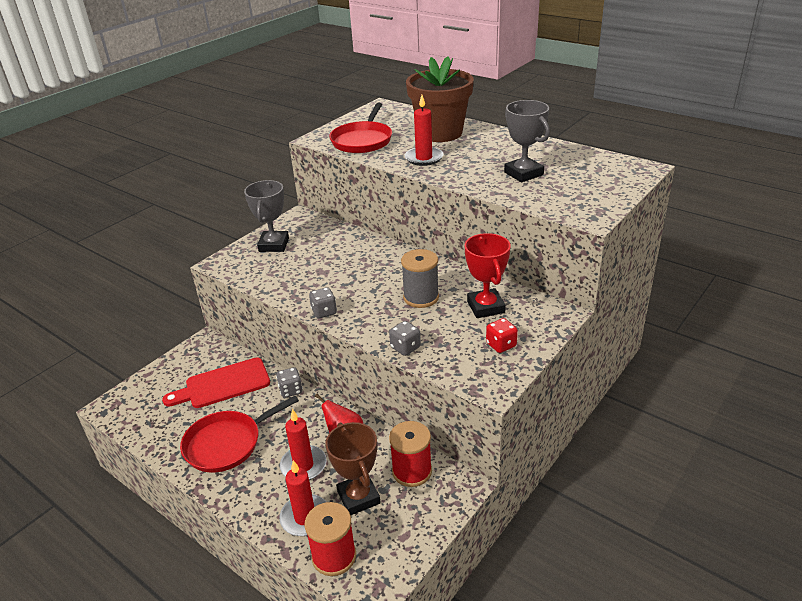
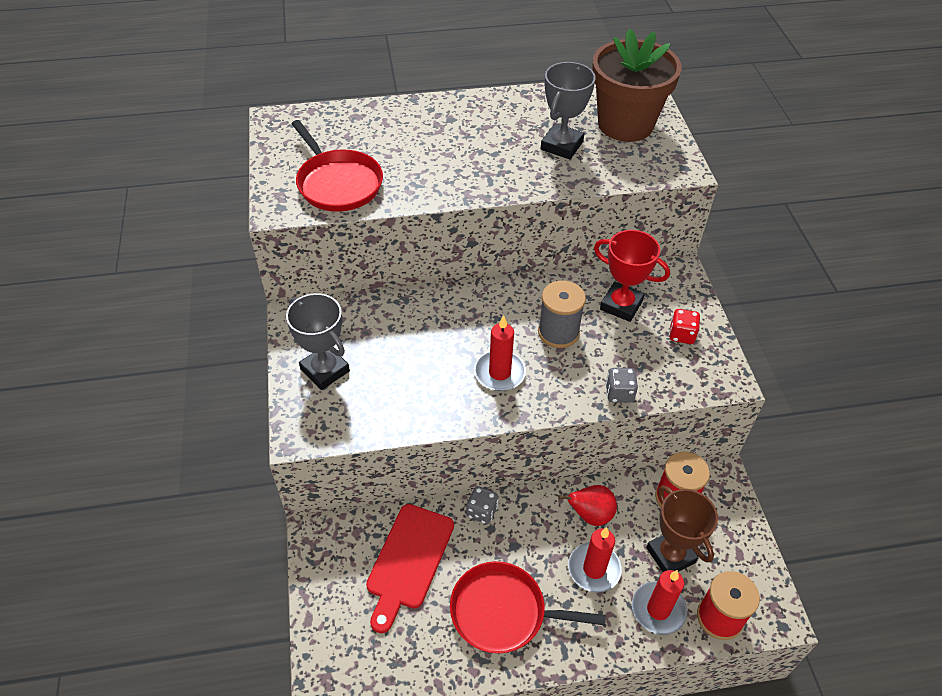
camera: 50 degrees left, 15 degrees up
red pan [180,396,299,473] -> red pan turned 90 degrees clockwise [450,561,606,653]
grey dice [309,287,337,319] -> none
brown trophy [325,422,381,515] -> brown trophy turned 45 degrees clockwise [646,485,718,572]
red candle [405,95,444,166] -> red candle moved to [474,315,526,391]
brown flower pot [406,57,474,142] -> brown flower pot moved to [592,28,682,142]
grey trophy [504,100,550,182] -> grey trophy turned 75 degrees counterclockwise [541,62,596,159]

